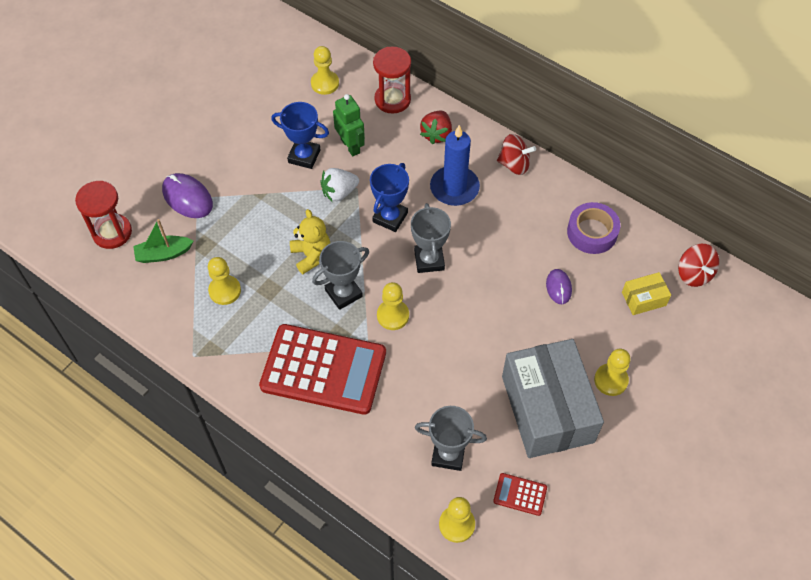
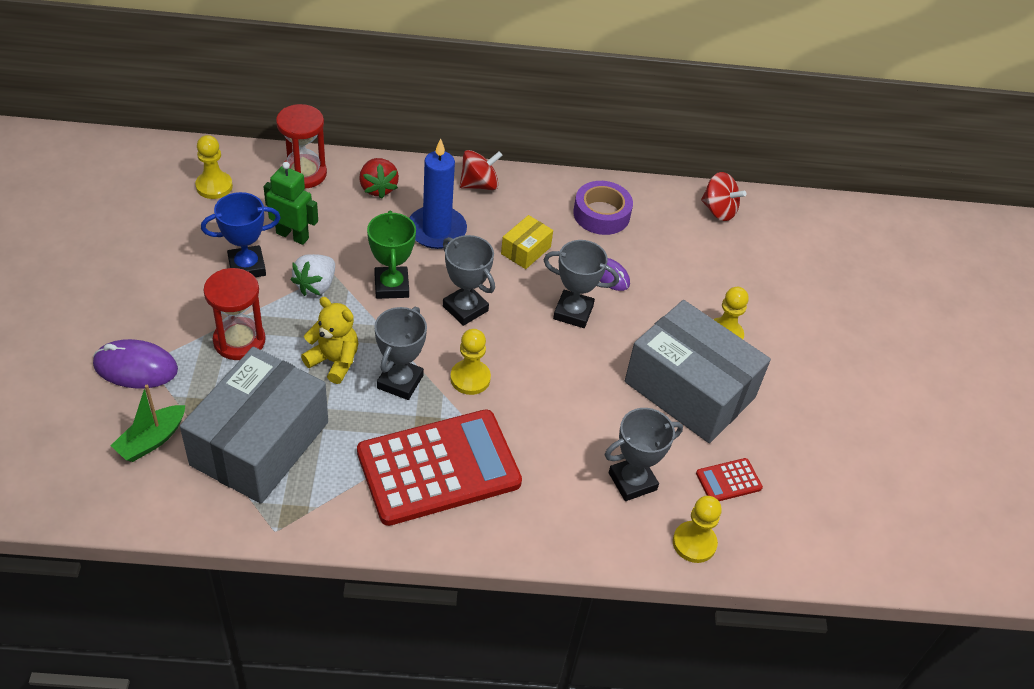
camera: 40 degrees left, 10 degrees down
red hourglass [75,181,132,249] -> red hourglass moved to [203,268,266,360]
yellow pawn [208,257,241,305] -> grey box [180,347,328,504]
blue trophy [370,163,409,232] -> green trophy [367,211,416,299]
yellow box [622,272,671,315] -> yellow box moved to [501,215,553,269]
none -> grey trophy [544,240,619,328]

